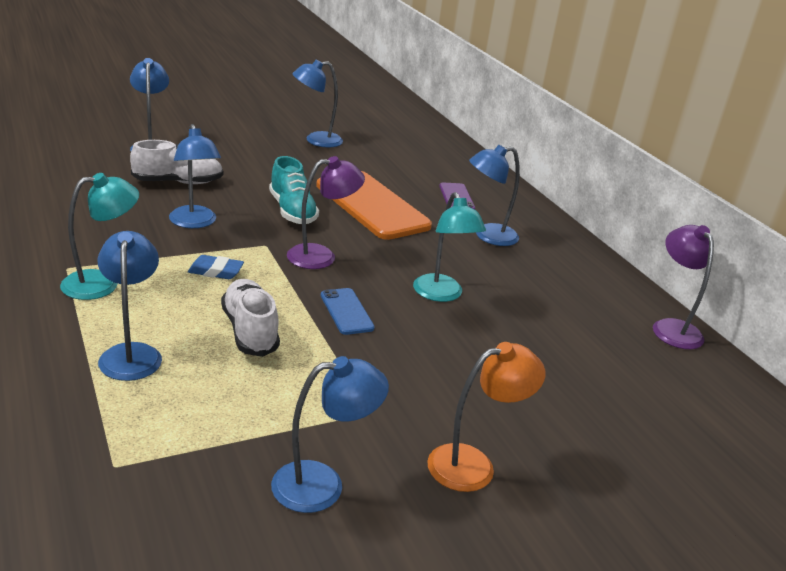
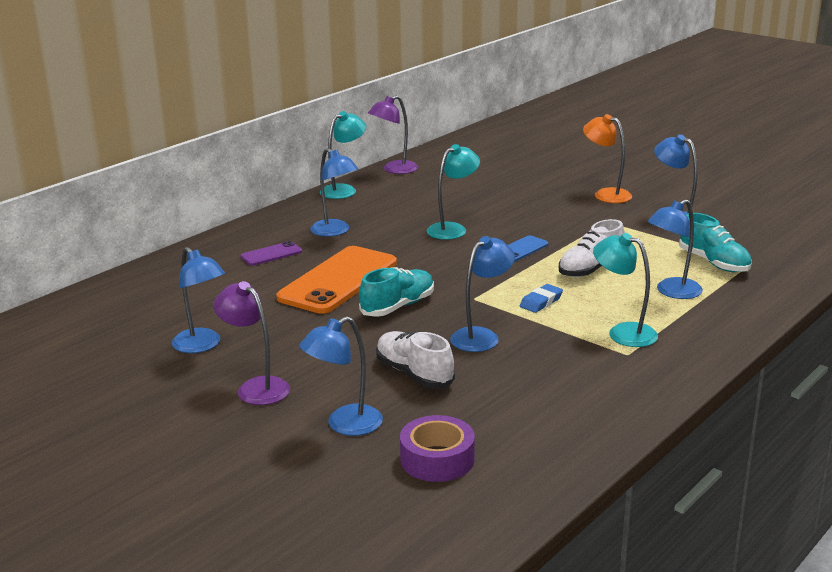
camera: 110 degrees left, 5 degrees down
blue eraser [188,255,244,279] -> blue eraser turned 60 degrees clockwise [520,284,563,313]
purple lamp [287,156,365,269] -> purple lamp moved to [213,281,290,405]
none -> turquoise lamp [320,111,366,199]
none -> purple tape [400,415,475,482]
none -> turquoise shoe [679,213,752,272]

